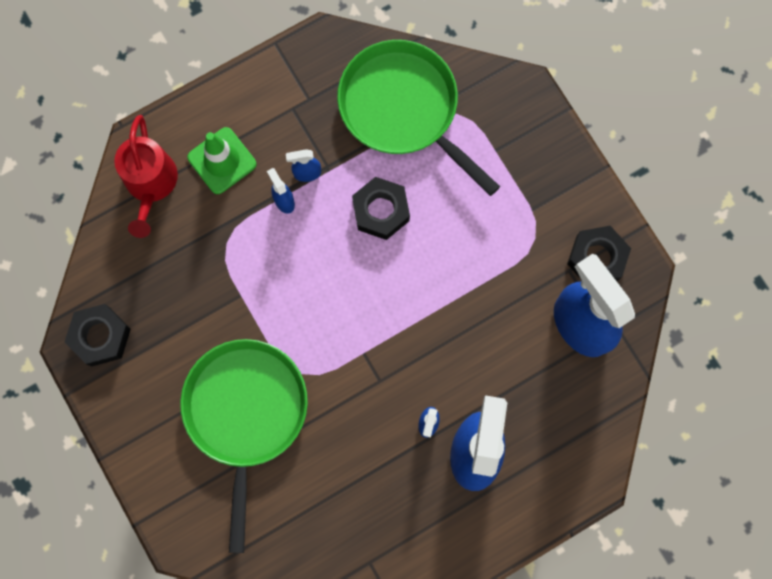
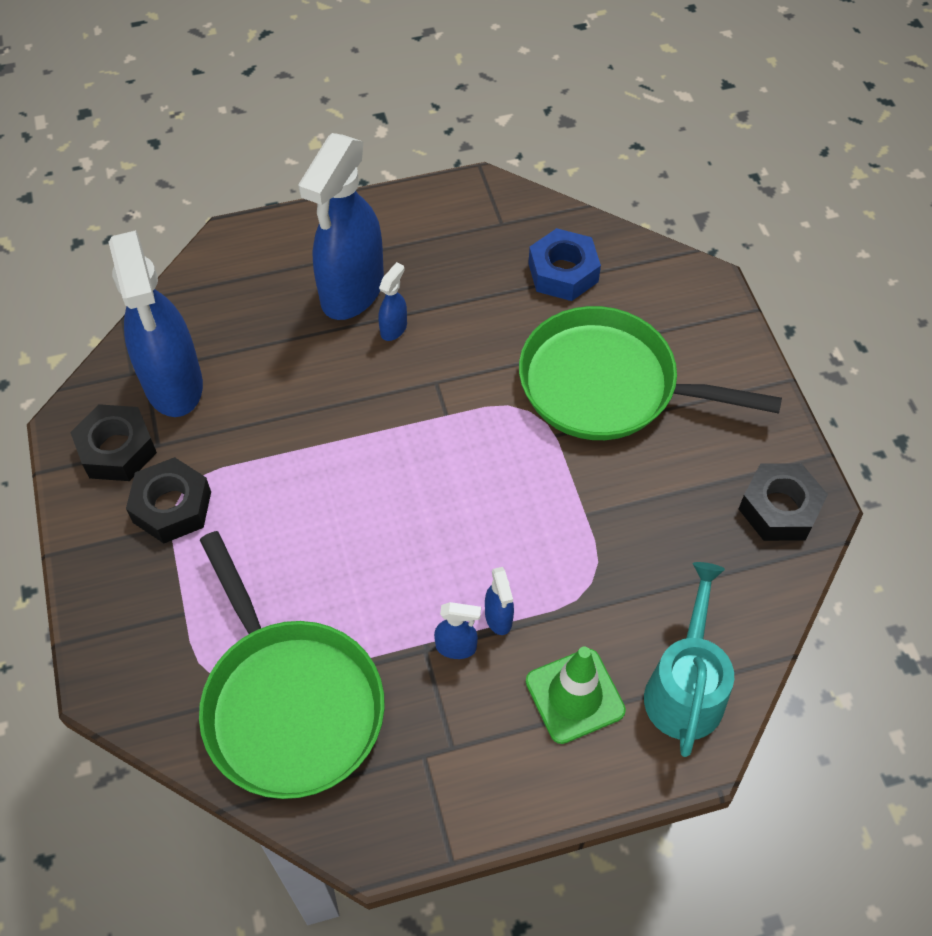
camera: 165 degrees left, 20 degrees down
red watering can [114,115,178,238] -> turquoise watering can [644,562,734,757]
green pan [180,339,308,553] -> green pan turned 90 degrees clockwise [519,306,782,440]
black nut [352,177,410,240] -> black nut moved to [126,457,211,543]
none -> blue nut [528,228,601,301]

